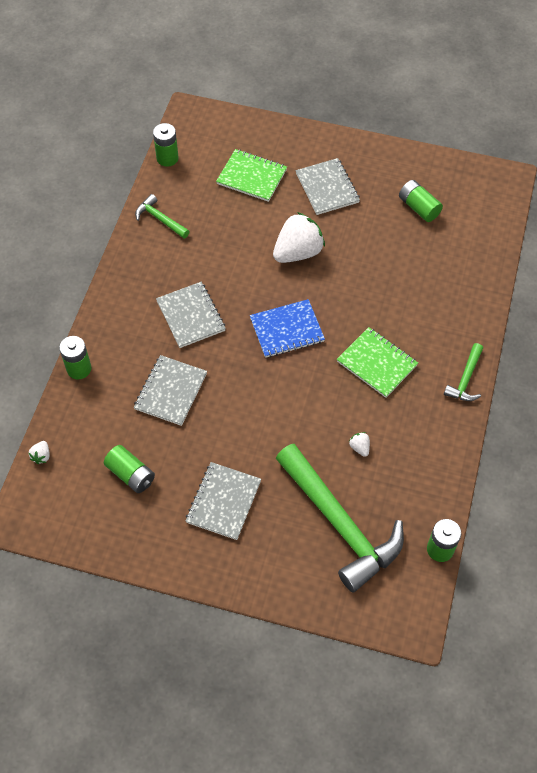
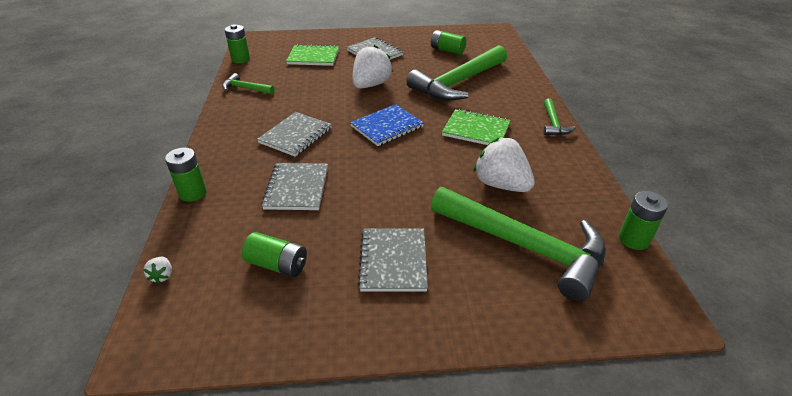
camera: 20 degrees left, 20 degrees down
grey notebook [156,282,226,348] -> grey notebook turned 75 degrees clockwise [257,112,332,157]
white strawberry [349,432,370,457] -> white strawberry [474,138,535,192], size x2.44
none -> green hammer [406,45,507,101]

